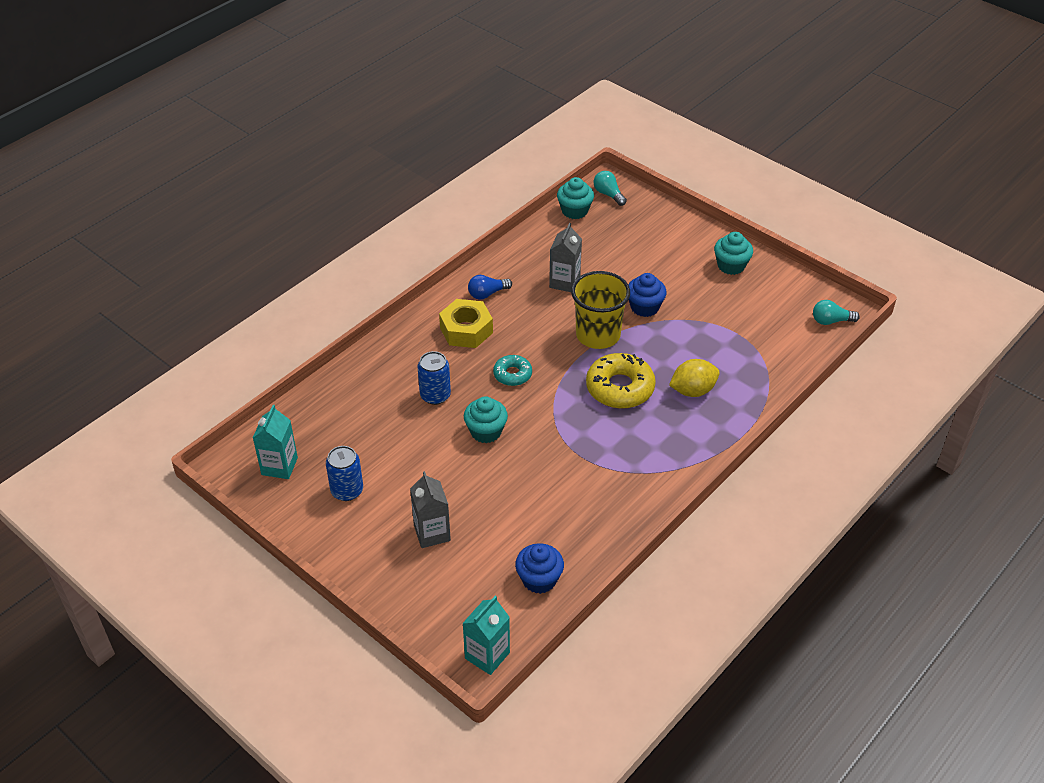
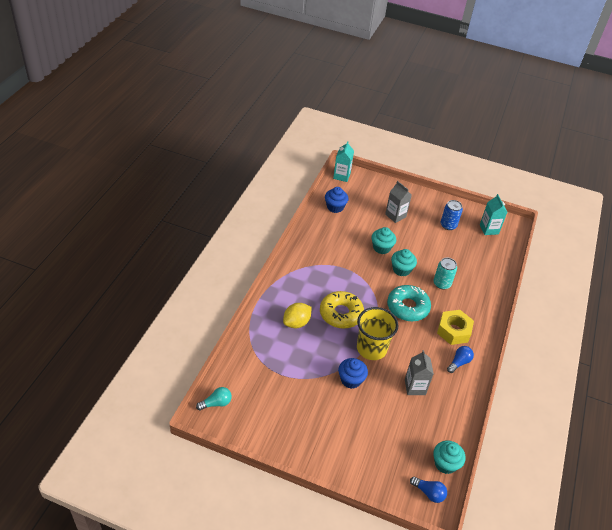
camera: 155 degrees right, 0 degrees up
blue can [418,351,451,405] -> turquoise can [433,258,457,289]
turquoise donut [493,355,532,386] -> turquoise donut [387,285,431,322], size x1.75
turquoise light bulb [594,171,627,206] -> blue light bulb [410,477,447,503]
turquoise cupcake [714,232,753,275] -> turquoise cupcake moved to [372,227,396,254]

